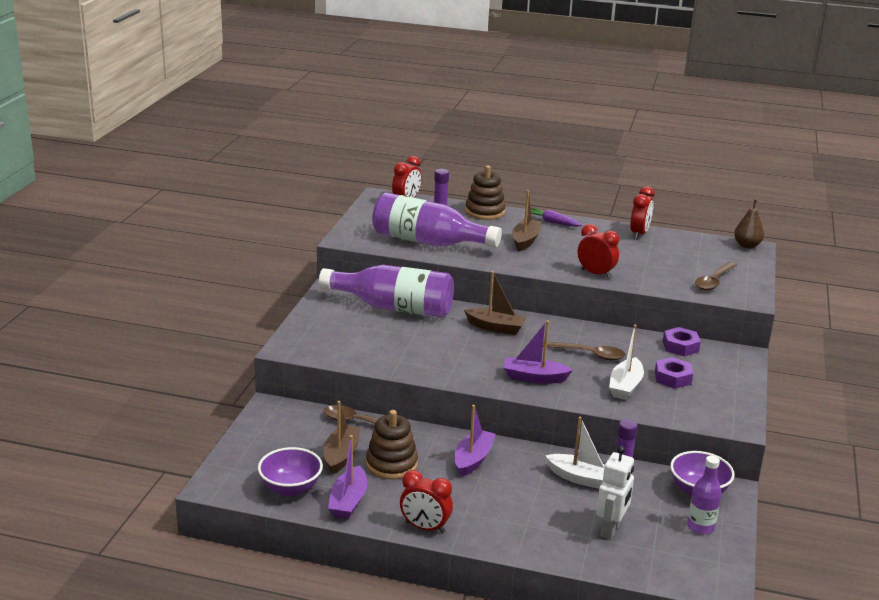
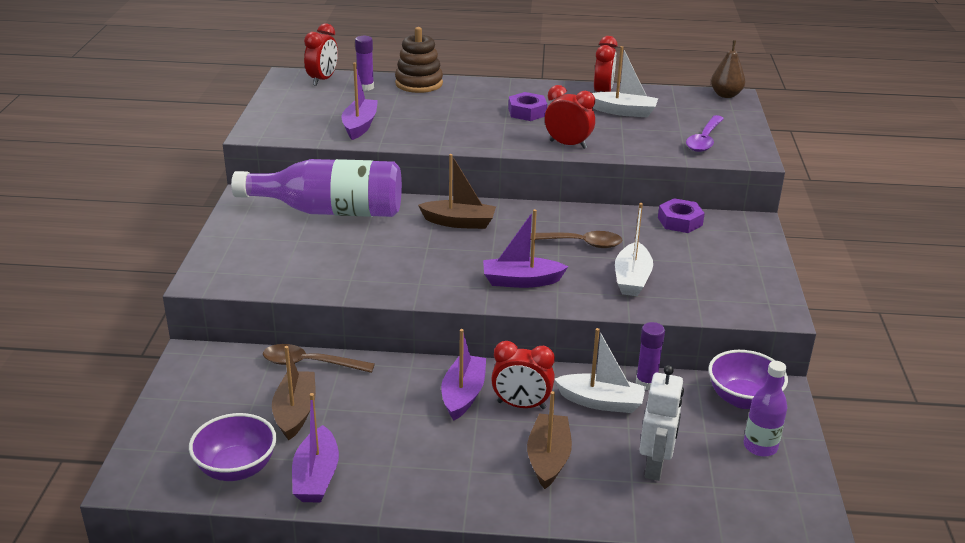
camera: 10 degrees left, 5 degrees up
brown stacking toy [366,410,418,479] -> none
purple bottle [372,192,502,248] -> purple boat [342,62,378,140]
red clock [400,470,453,533] -> red clock moved to [491,341,555,409]
brown boat [512,190,542,251] -> brown boat moved to [527,391,572,489]
purple carrot [531,208,582,227] -> none
purple nut [655,357,693,389] -> purple nut moved to [508,92,547,121]
brown spoon [695,262,737,291] -> purple spoon [686,115,724,152]
none -> white boat [592,46,658,118]

